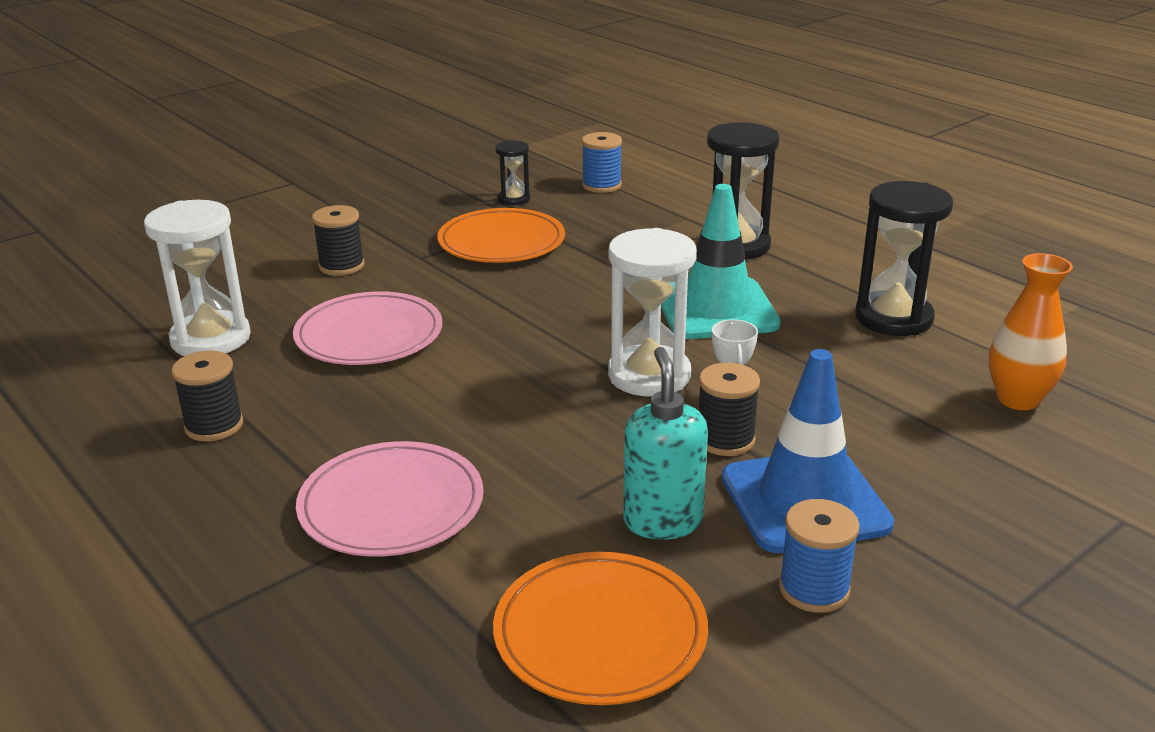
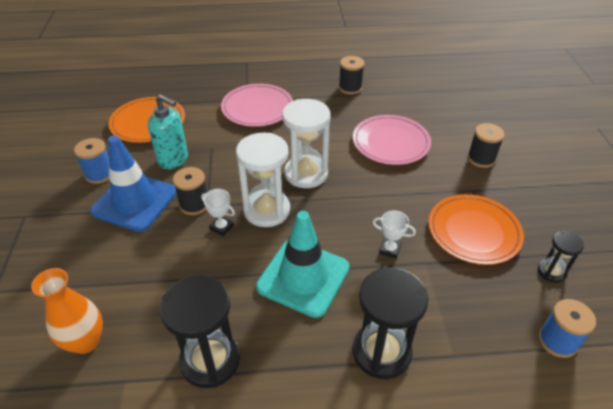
camera: 125 degrees right, 15 degrees up
white hourglass [144,200,251,356] -> white hourglass moved to [282,99,331,188]
none -> white trophy [373,211,416,259]

